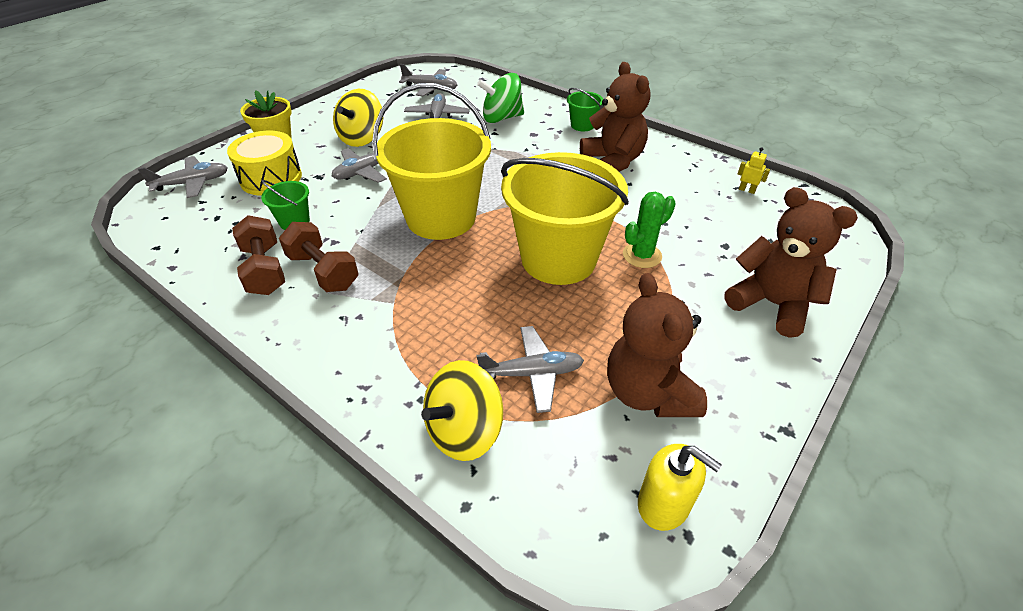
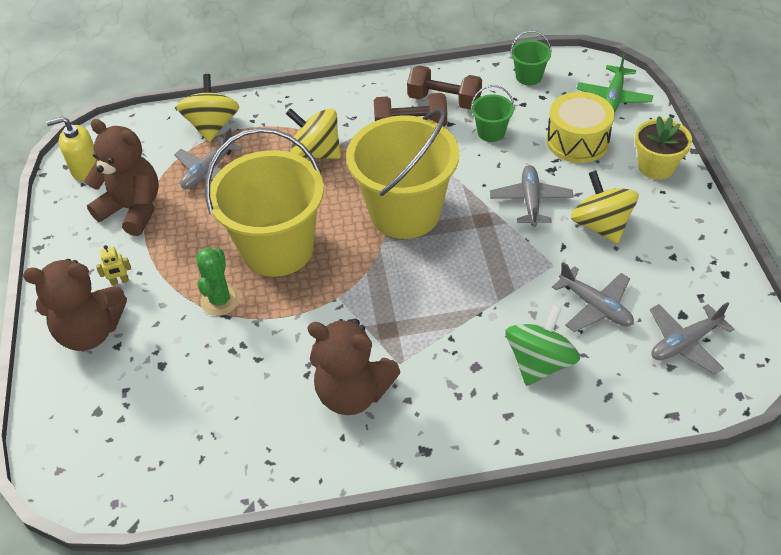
camera: 135 degrees right, 5 degrees up
grey plane [138,156,228,198] -> green plane [576,53,653,112]
green bucket [567,88,603,131] -> green bucket moved to [510,30,552,85]
yellow robot [738,147,770,194] -> yellow robot moved to [96,245,131,286]
none -> yellow spinning top [286,108,341,159]

